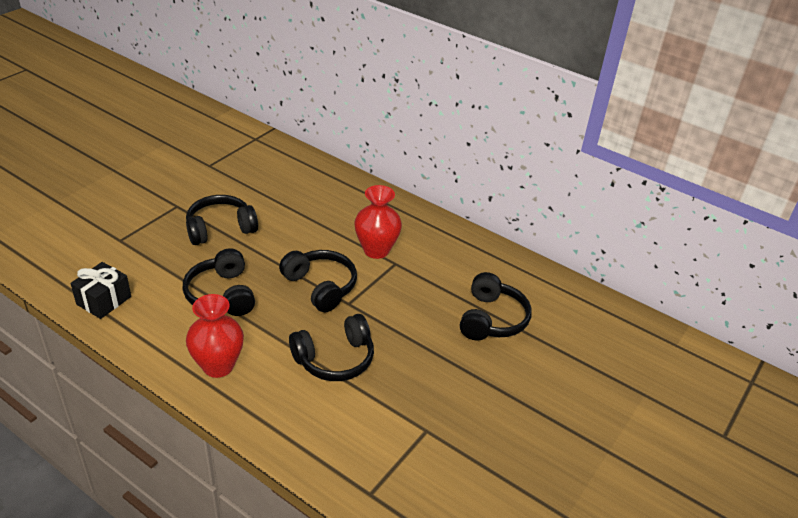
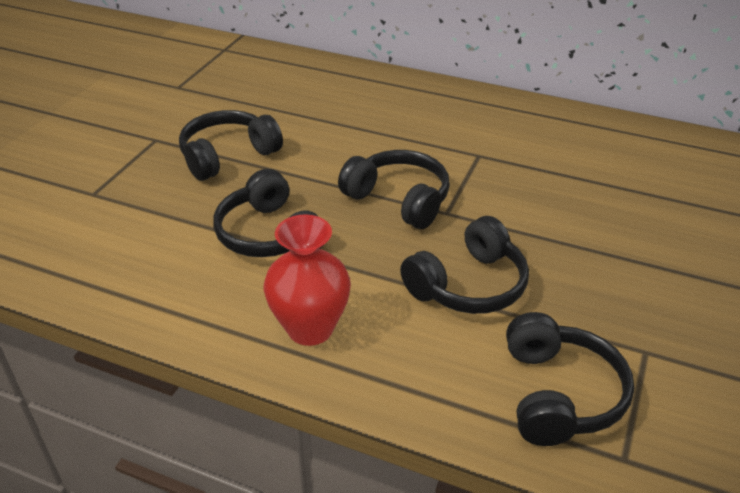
camera: 10 degrees left, 0 degrees up
black gift [70,262,131,319] -> none
red vase [354,185,402,259] -> none
black headphones [460,272,532,341] -> black headphones moved to [506,312,634,446]

